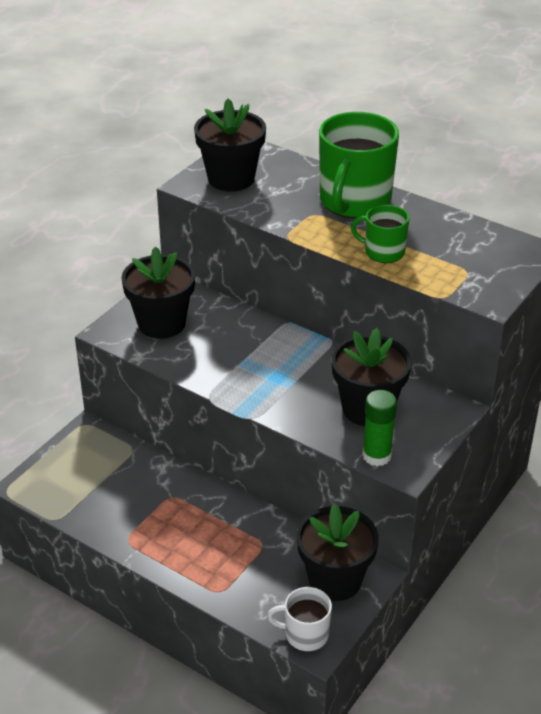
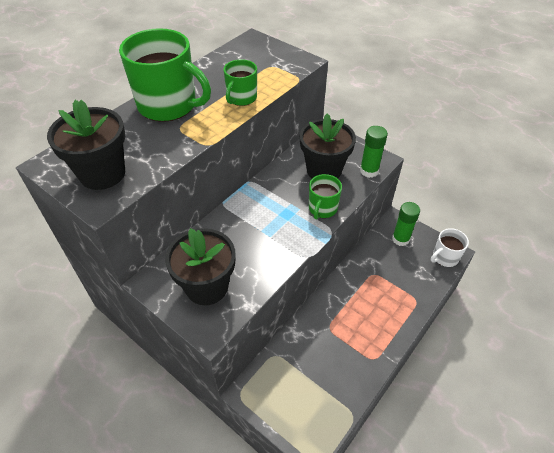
camera: 85 degrees left, 10 degrees up
white mug [267,587,332,651] -> white mug turned 45 degrees clockwise [431,228,469,267]
black flower pot [296,503,379,601] -> green glue stick [392,202,420,246]
none -> green mug [309,174,342,220]

